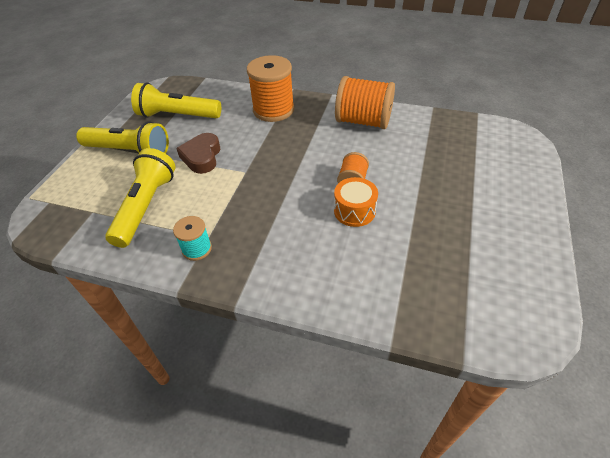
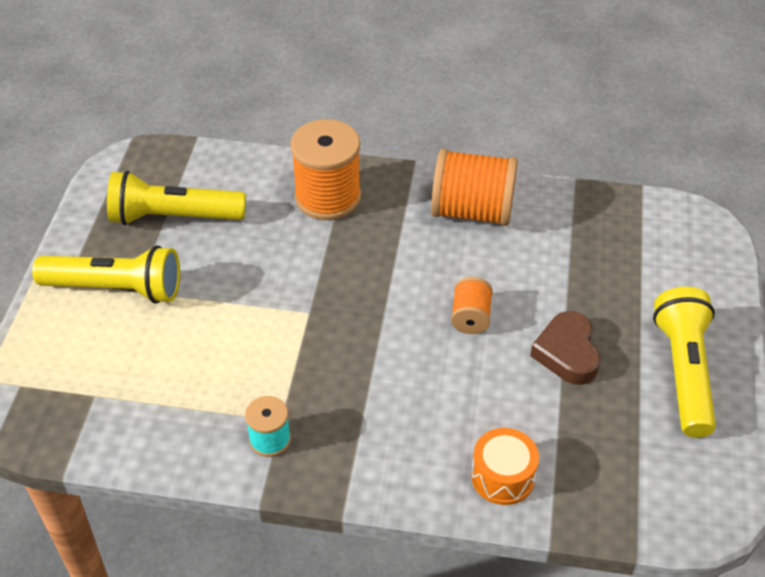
camera: 10 degrees left, 0 degrees up
yellow flashlight [105,148,175,248] -> yellow flashlight moved to [653,287,716,438]
brown heart [176,133,220,174] -> brown heart moved to [530,311,600,385]
orange drum [334,177,378,227] -> orange drum moved to [471,428,539,505]

